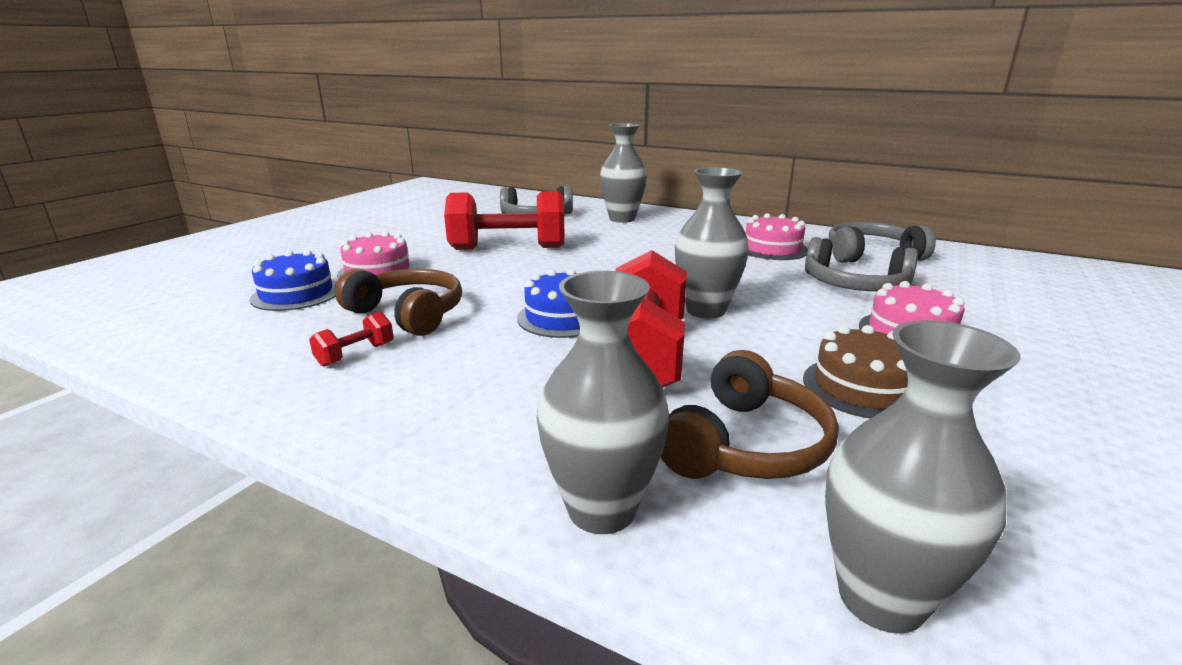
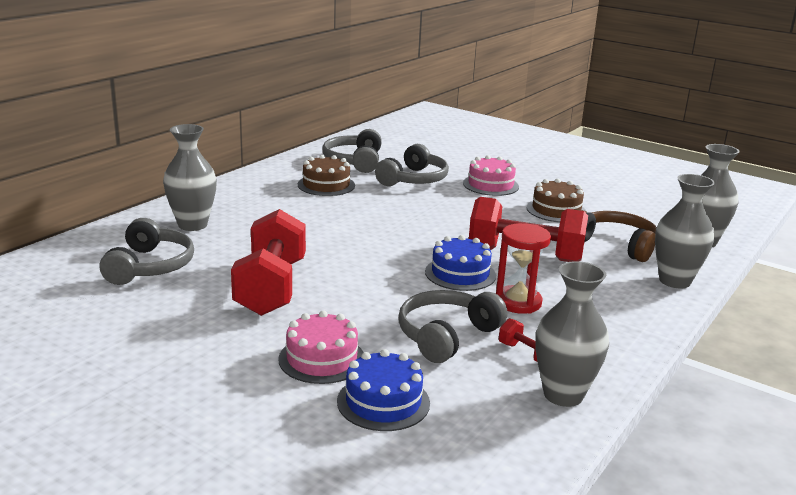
camera: 85 degrees left, 0 degrees up
brown headphones [335,268,462,336] -> grey headphones [398,290,508,363]
grey vase [675,167,749,319] -> grey vase moved to [535,261,609,407]
pink cake [745,213,808,260] -> brown cake [298,155,355,196]
none -> red hourglass [496,223,551,314]

